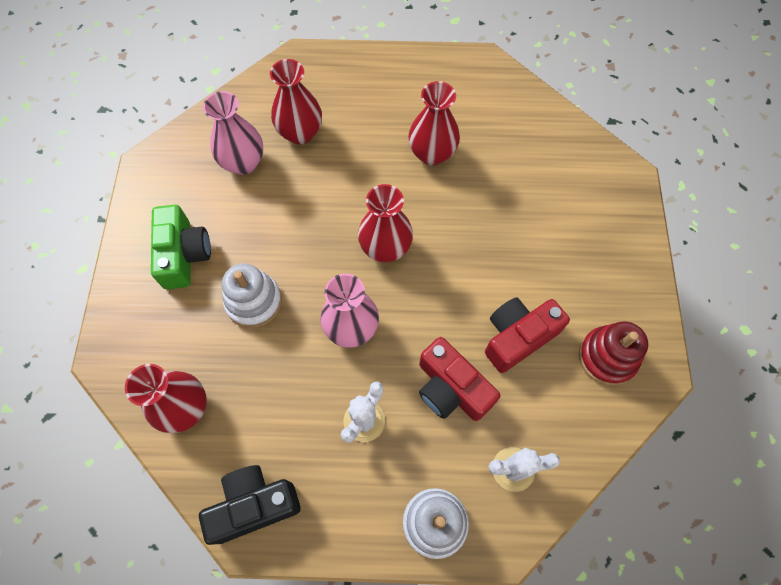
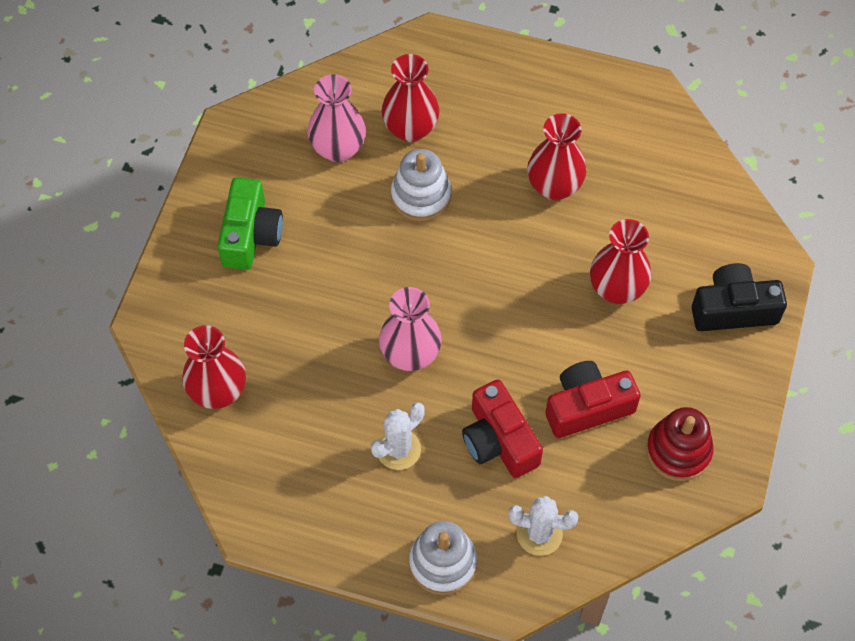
camera: 15 degrees right, 5 degrees down
black camera [199,465,300,545] -> black camera moved to [692,263,787,331]
white stacking toy [222,263,282,328] -> white stacking toy moved to [391,149,451,221]
red vase [358,184,413,262] -> red vase moved to [590,219,651,304]

